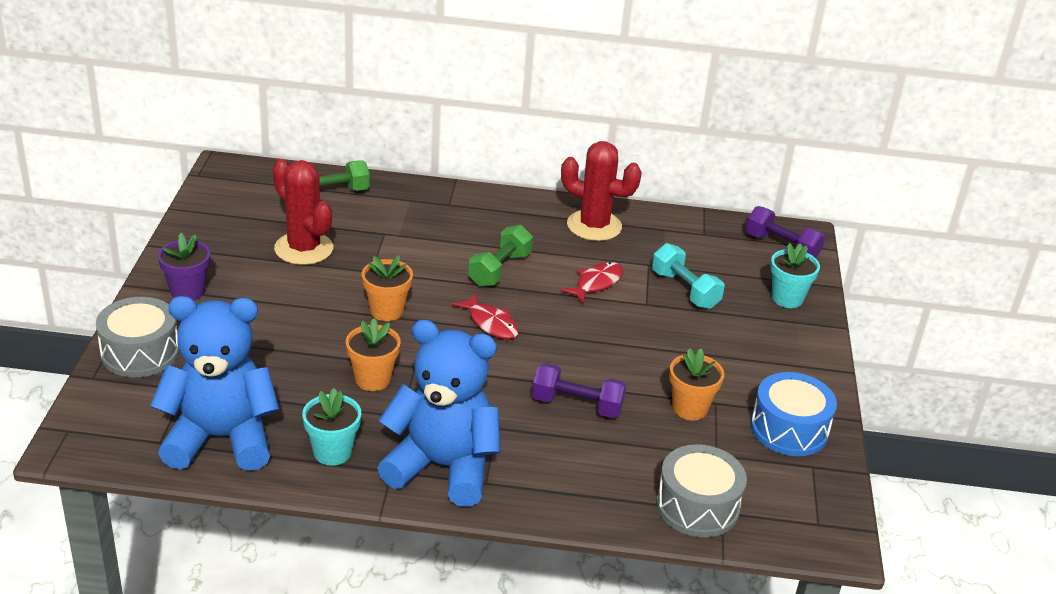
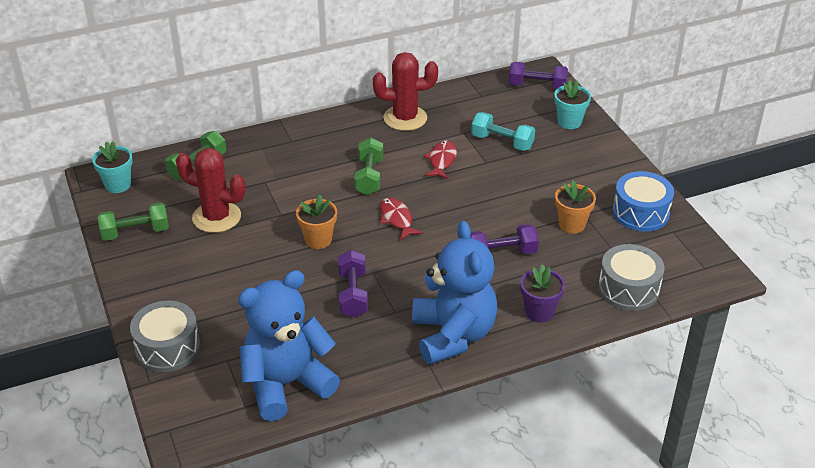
camera: 25 degrees left, 5 degrees up
purple flower pot [158,233,210,301] -> purple flower pot moved to [521,264,565,322]
turquoise flower pot [302,388,361,466] -> turquoise flower pot moved to [92,141,133,193]
orange flower pot [346,318,401,391] -> purple dumbbell [338,250,368,318]
blue teddy bear [377,319,501,507] -> blue teddy bear turned 90 degrees clockwise [412,221,498,365]
red fish [452,293,519,339] -> red fish turned 135 degrees counterclockwise [380,197,423,240]
none -> green dumbbell [98,202,169,241]

